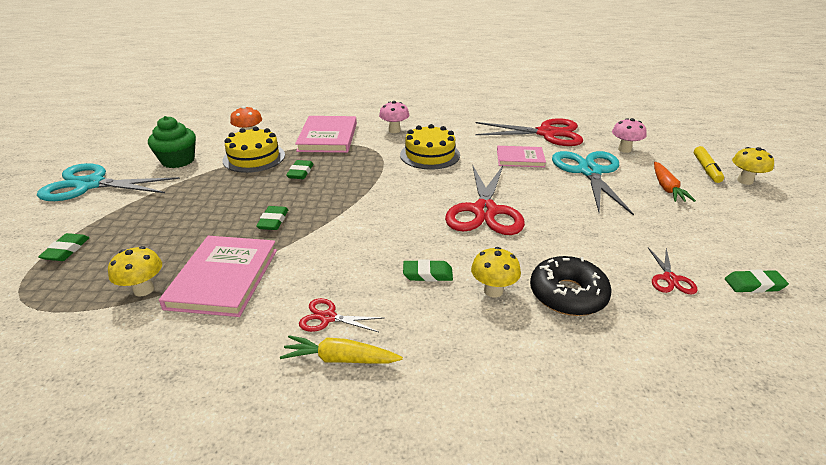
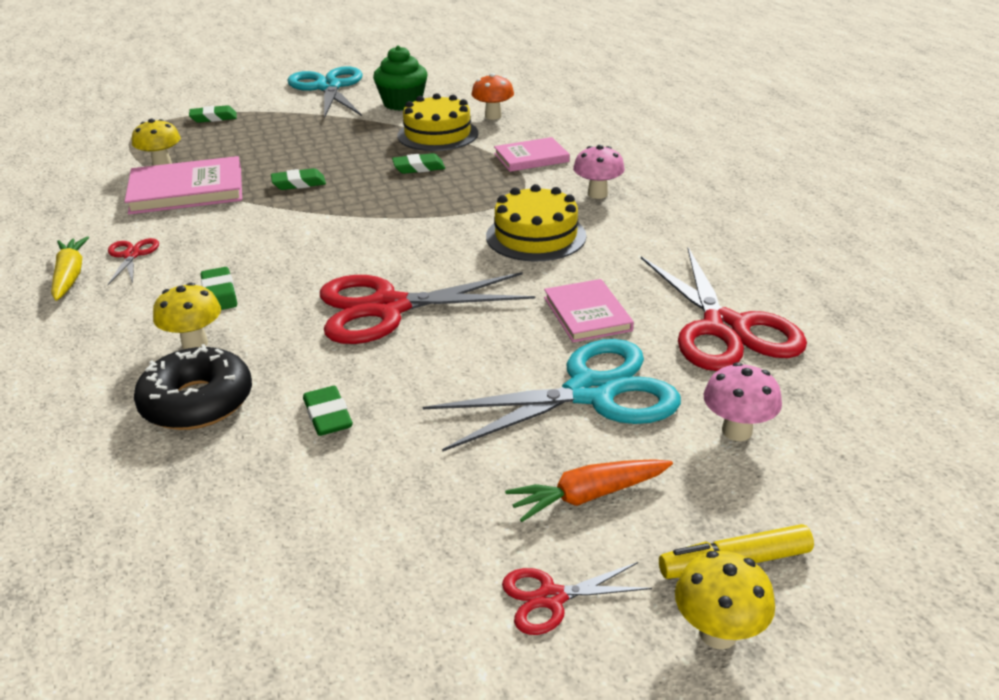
camera: 70 degrees right, 0 degrees up
pink book [295,116,357,153] -> pink book [494,137,570,172], size x0.62
red scissors [648,247,697,294] -> red scissors moved to [502,562,652,635]
green eraser [725,270,789,293] -> green eraser moved to [303,386,353,436]

